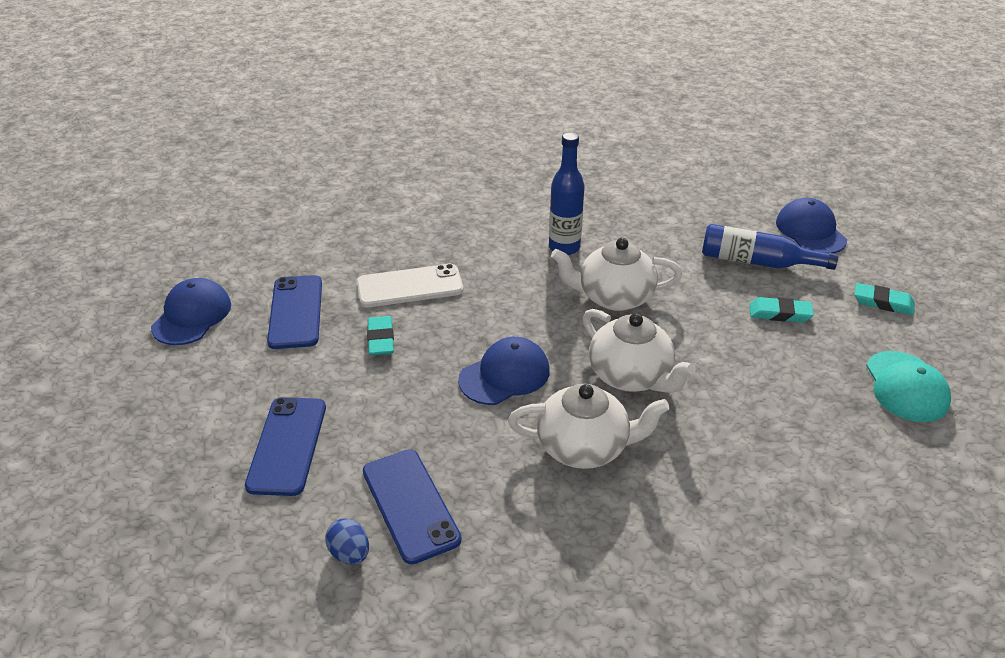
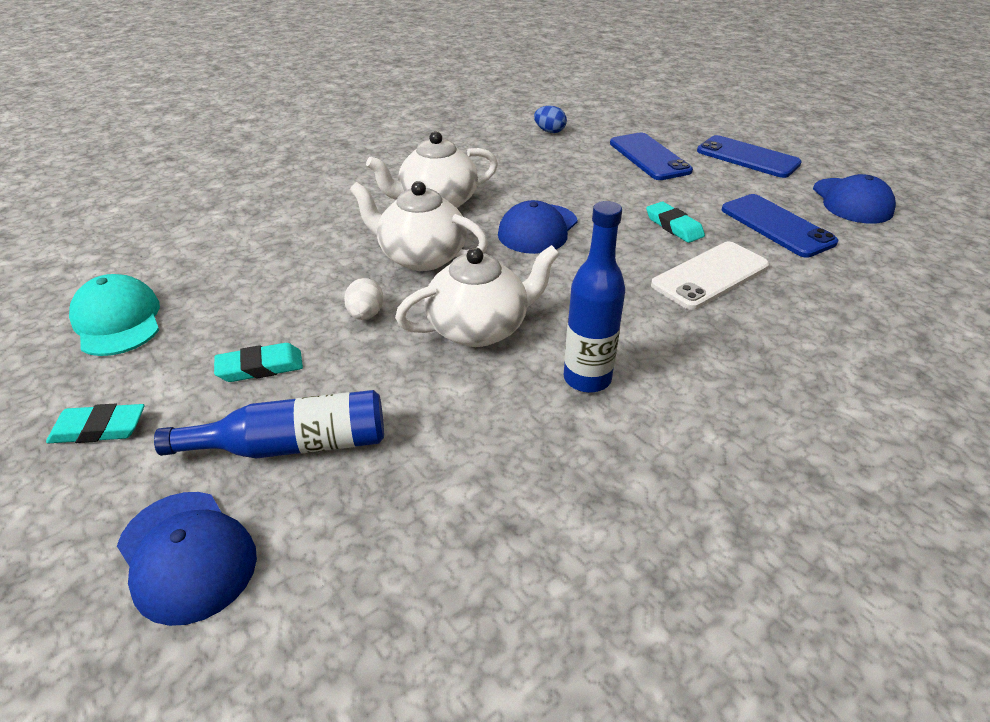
camera: 155 degrees right, 0 degrees up
blue phone [363,449,462,564] -> blue phone moved to [697,135,802,178]
none -> white egg [344,278,384,320]

